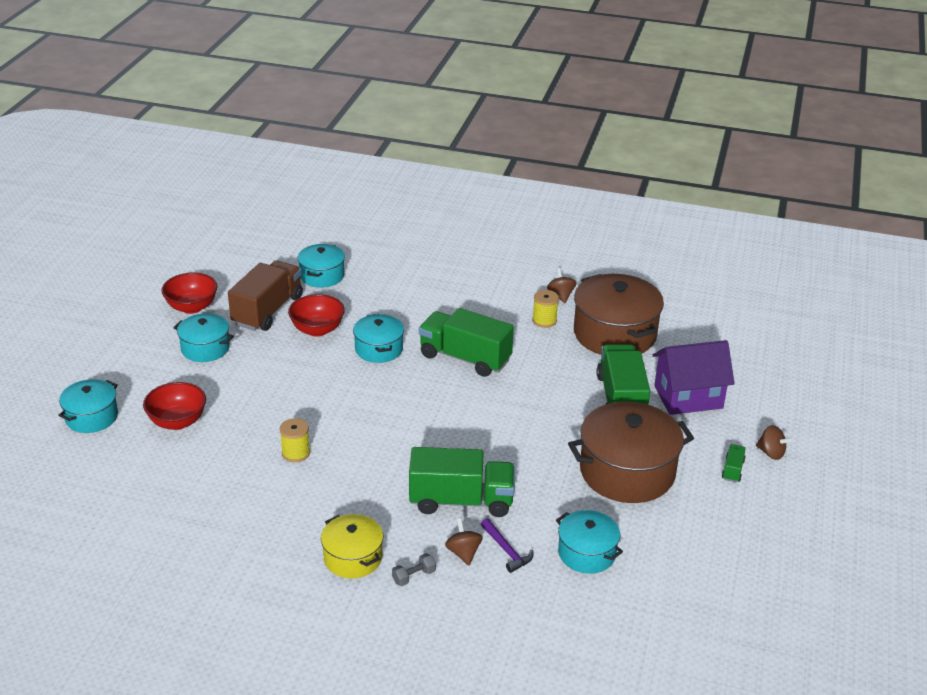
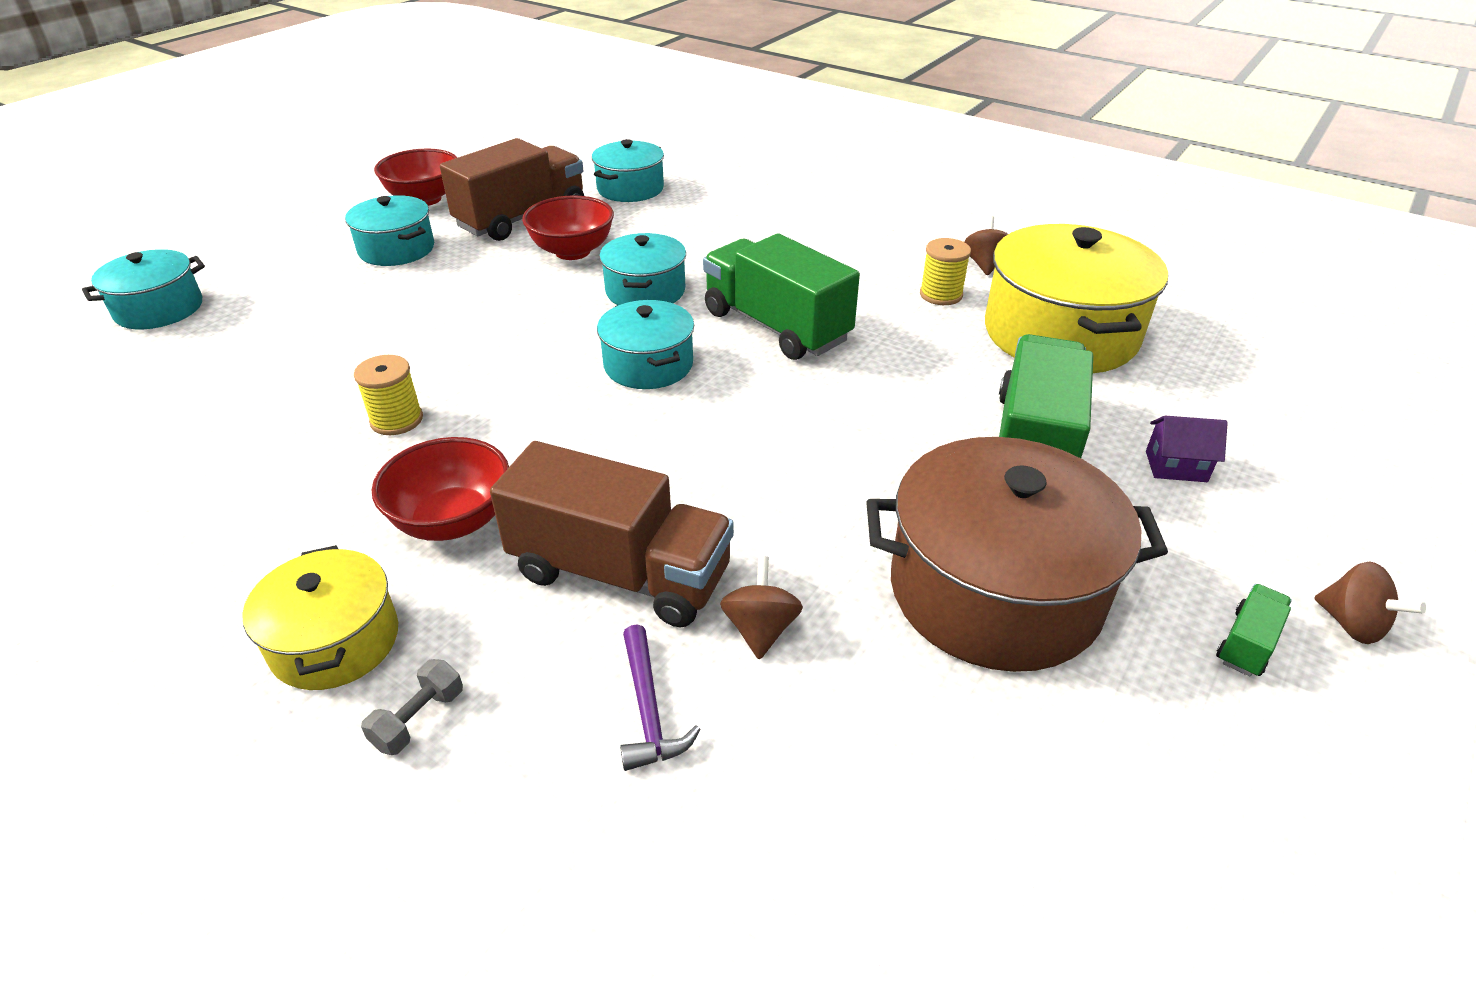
camera: 20 degrees right, 5 degrees up
red bowl [143,382,206,430] -> red bowl moved to [372,437,509,541]
grey dumbbell [392,553,436,586] -> grey dumbbell turned 45 degrees counterclockwise [361,659,463,755]
green truck [409,447,515,517] -> brown truck [490,441,734,627]
brown spinning top [445,518,483,565] -> brown spinning top moved to [720,556,803,659]
turquoise pot [556,510,623,574] -> turquoise pot moved to [597,300,694,389]
brown pot [574,274,664,355] -> yellow pot [985,224,1168,373]
purple house [653,340,735,415] -> purple house [1146,416,1228,482], size x0.45

